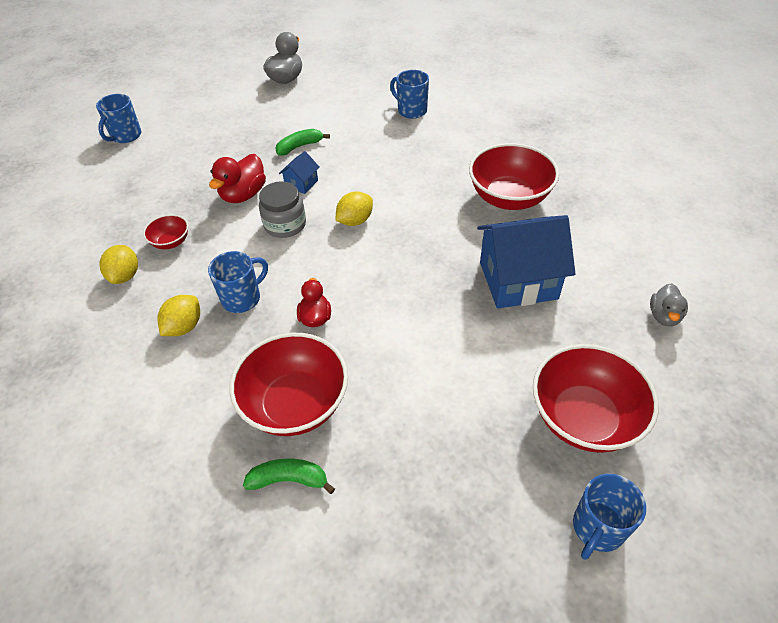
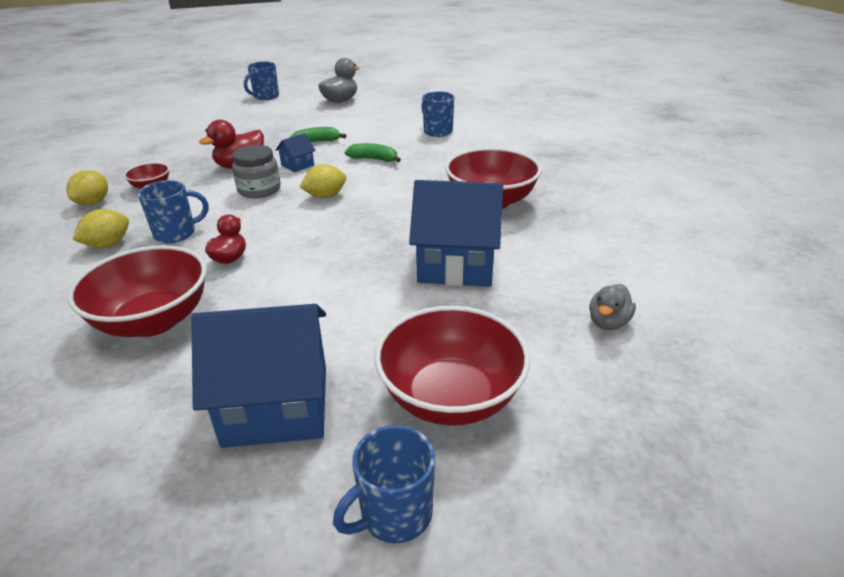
camera: 15 degrees right, 15 degrees down
blue mug [96,94,141,143] -> blue mug moved to [244,61,279,100]
green banana [243,458,335,494] -> green banana moved to [345,143,401,162]
none -> blue house [191,304,326,448]

